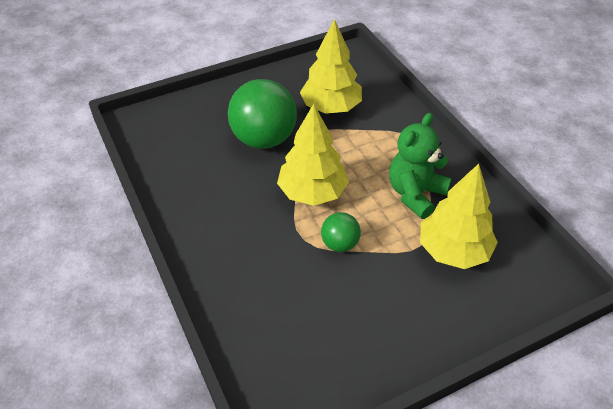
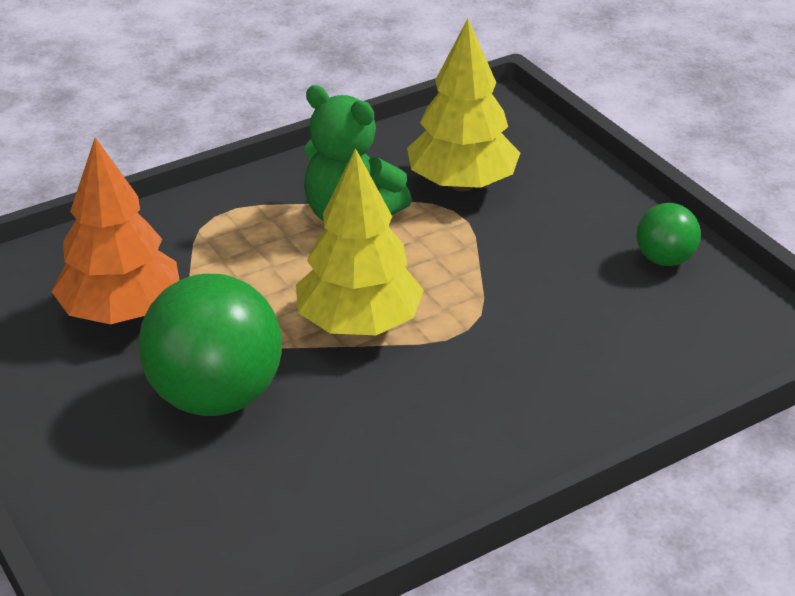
camera: 95 degrees left, 10 degrees down
yellow tree [300,19,362,114] -> orange tree [51,137,180,324]
green ball [321,212,361,252] -> green ball moved to [637,203,701,266]

